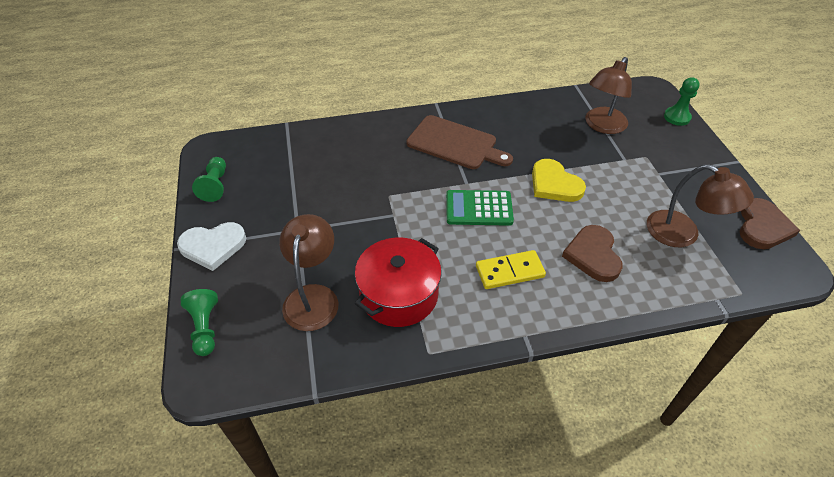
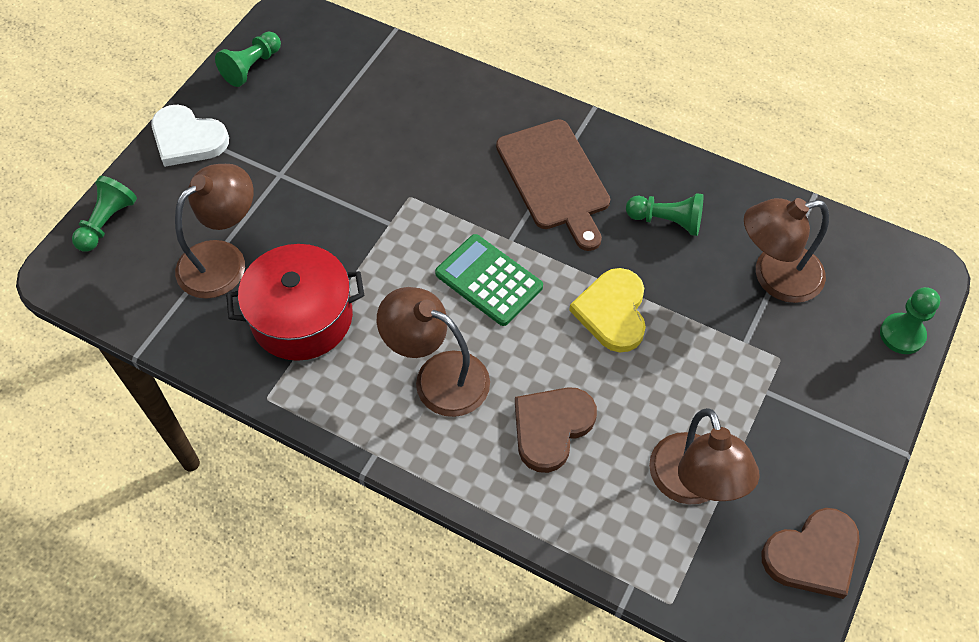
camera: 40 degrees right, 10 degrees up
yellow domino [476,250,546,289] -> brown lamp [377,287,490,417]
none -> green pawn [626,193,703,236]

